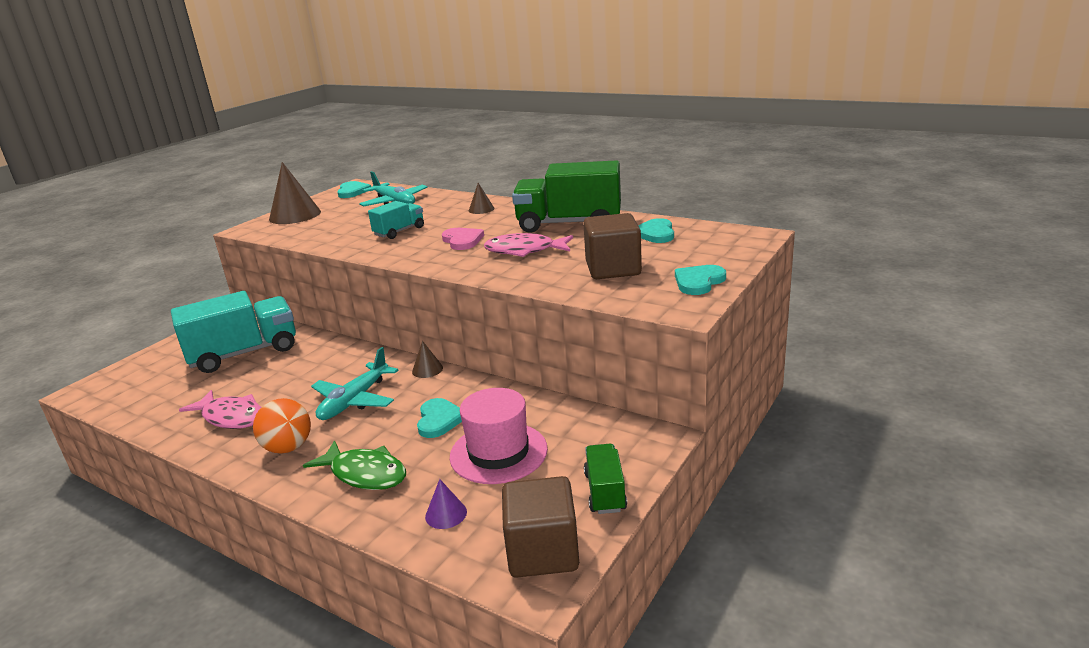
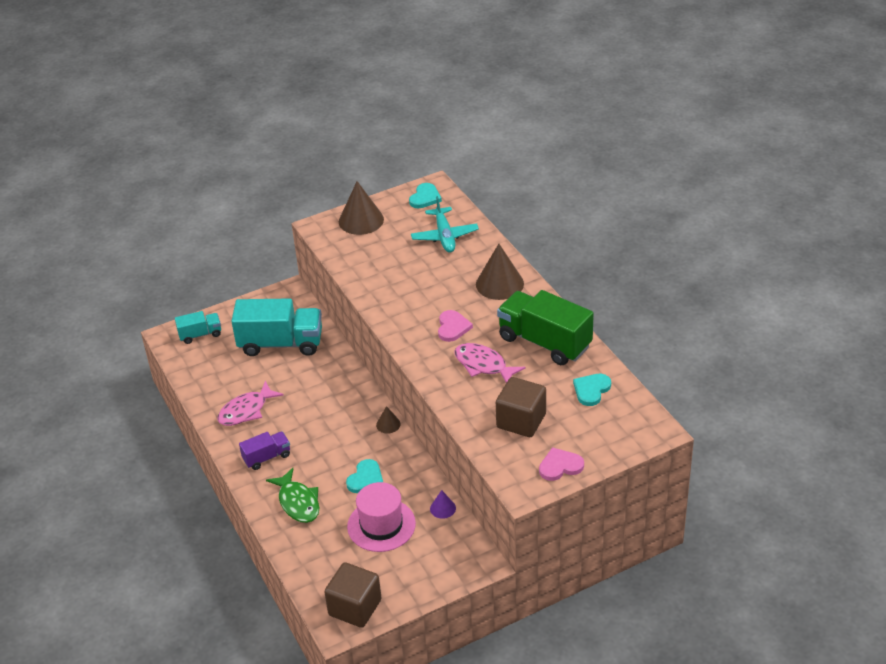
camera: 30 degrees right, 15 degrees up
pink fish [179,390,261,429] -> pink fish turned 75 degrees clockwise [217,381,284,426]
orange ball [253,398,311,453] -> purple truck [239,432,290,470]
turquoise plane [311,347,399,420] -> none
turquoise truck [368,201,424,239] -> turquoise truck moved to [175,311,221,344]
purple cone [425,479,467,529] -> purple cone moved to [430,490,456,519]
brown cone [469,183,494,214] -> brown cone [476,244,524,300], size x2.03
green truck [584,444,627,514] -> none
turquoise heart [675,265,726,295] -> pink heart [539,447,584,481]

